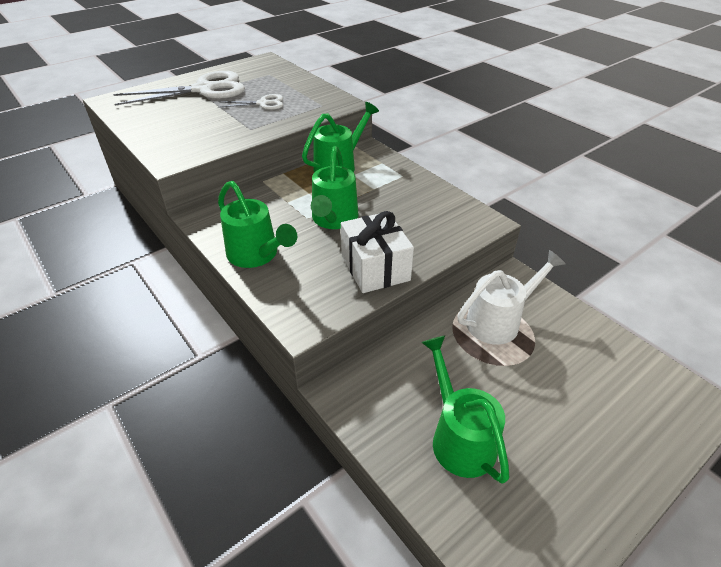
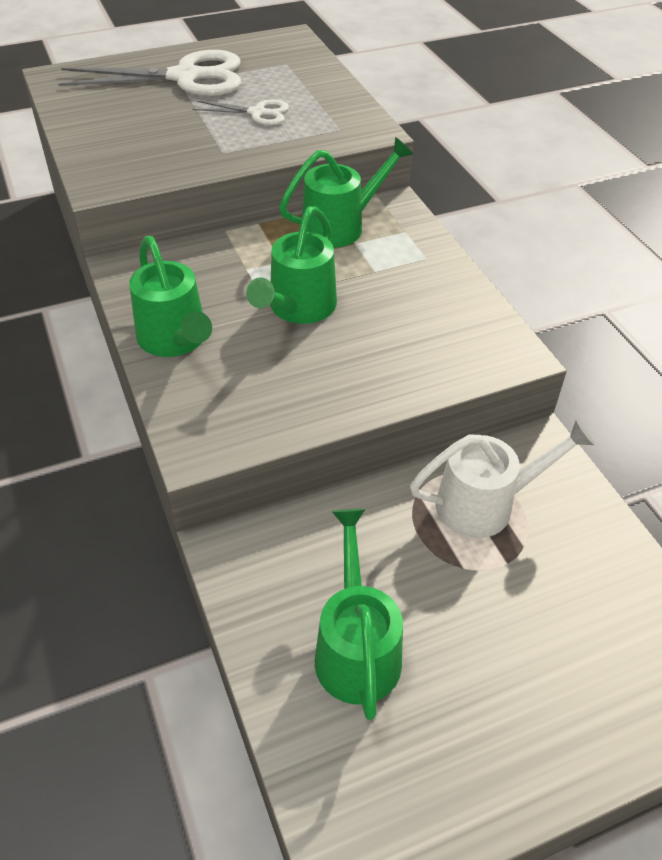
camera: 15 degrees right, 5 degrees up
white gift [341,211,414,293] -> none

